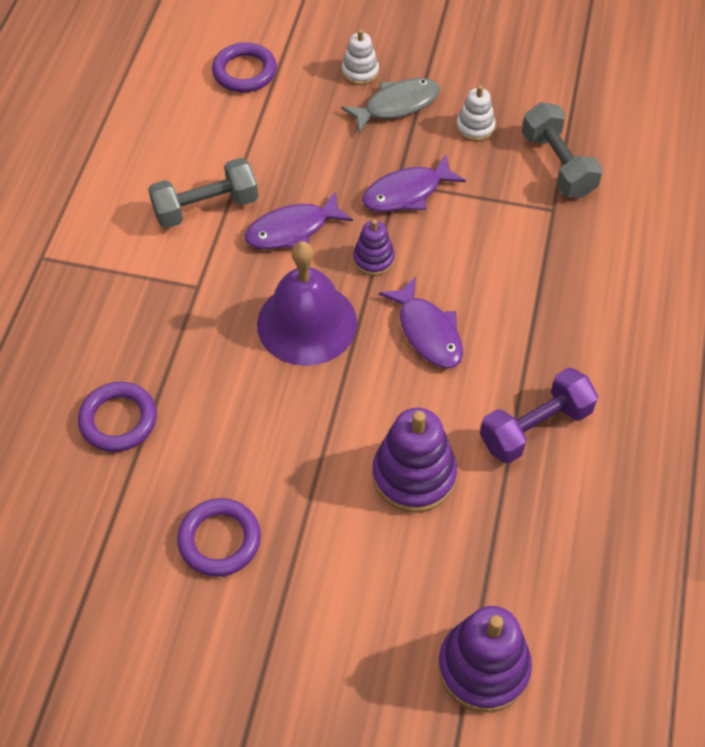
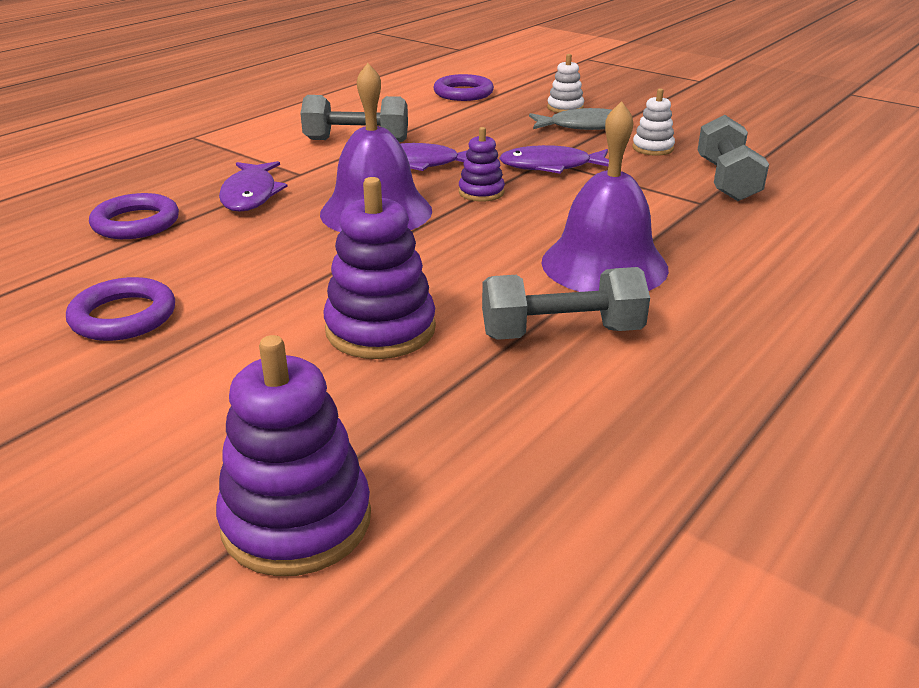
camera: 25 degrees right, 25 degrees down
purple fish [379,276,463,368] -> purple fish moved to [219,161,288,212]
purple dumbbell [480,367,598,464] -> grey dumbbell [482,267,650,340]
none -> purple bell [541,101,669,292]

